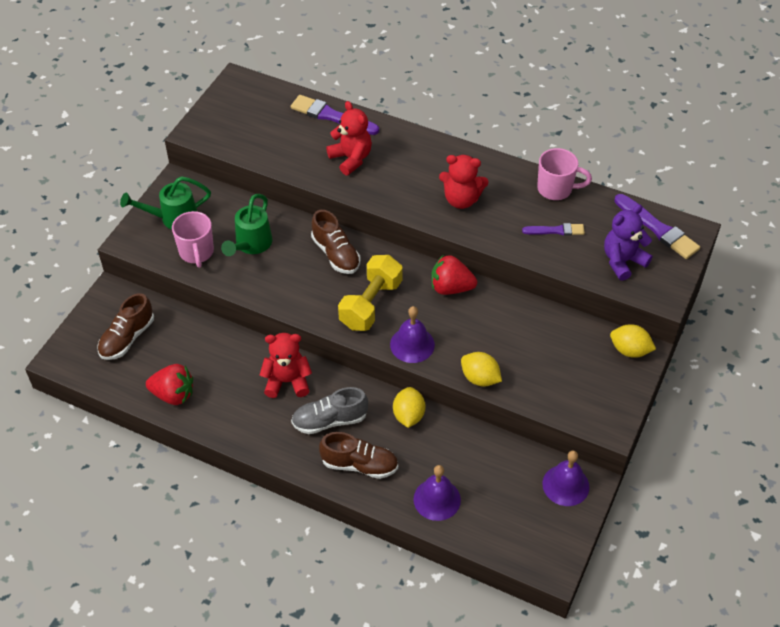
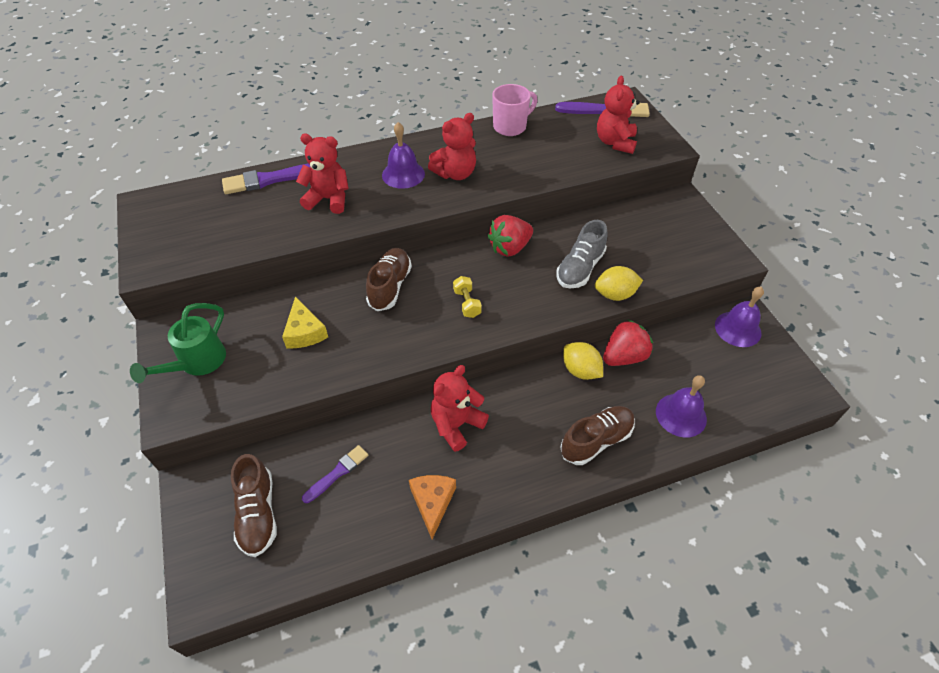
camera: 45 degrees left, 0 degrees up
red strawberry [146,364,193,405] -> red strawberry moved to [603,320,653,366]
pink mug [172,211,214,268] -> none
green watering can [221,194,272,256] -> yellow cheese [282,296,328,348]
grey shoe [291,387,368,434] -> grey shoe moved to [556,220,608,288]
brown shoe [311,210,360,274] -> brown shoe turned 90 degrees counterclockwise [366,248,412,311]
yellow dumbbell [338,255,403,331] -> yellow dumbbell [453,276,482,318], size x0.49
purple bell [390,306,435,363] -> purple bell moved to [382,122,425,189]
purple brush [522,223,585,236] -> purple brush moved to [302,445,368,503]
purple teddy bear [604,204,653,281] -> red teddy bear [597,76,640,154]
yellow lemon [610,324,656,358] -> none
none -> orange cheese [409,475,456,539]

